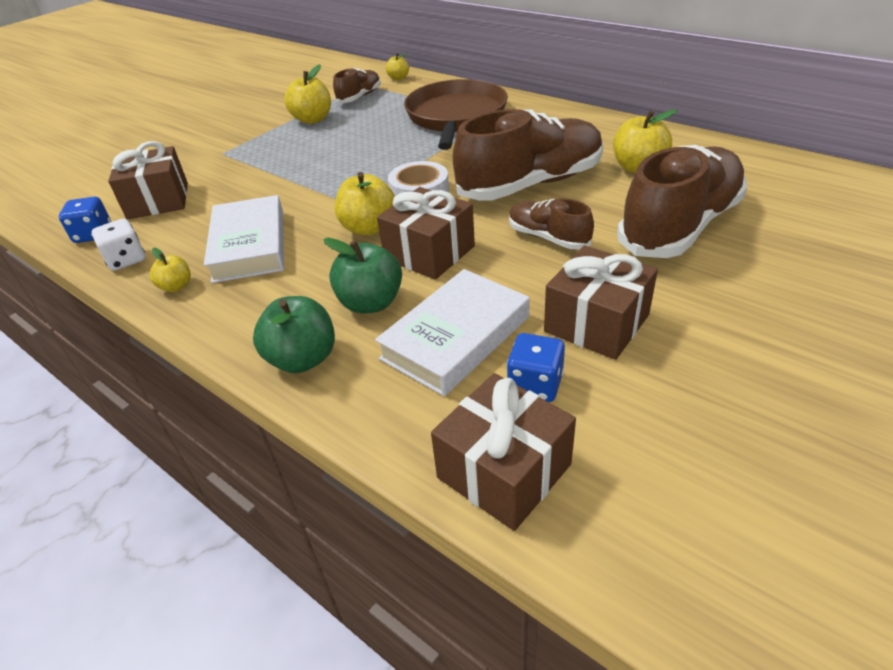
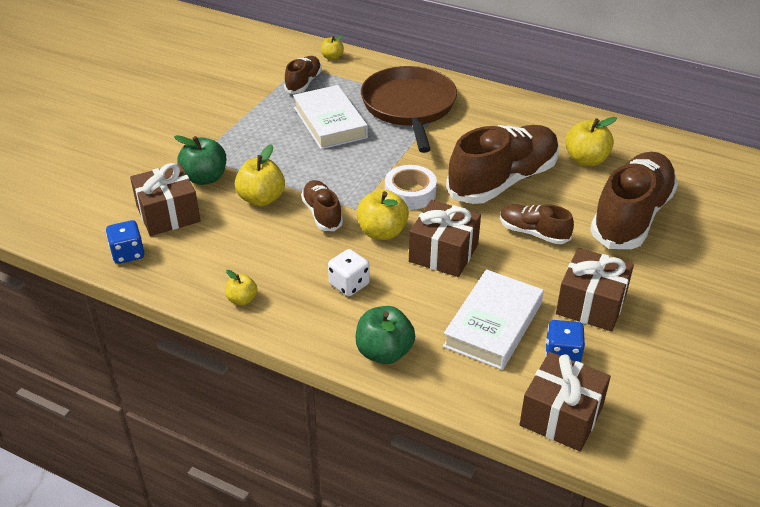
camera: 15 degrees left, 0 degrees up
white dice [92,219,145,271] -> white dice moved to [328,249,370,296]
white book [204,195,284,283] -> white book moved to [293,85,368,149]
yellow apple [284,64,331,124] -> yellow apple moved to [235,144,285,206]
green apple [323,238,402,314] -> green apple moved to [174,135,226,185]
none -> brown shoe [301,180,343,231]

